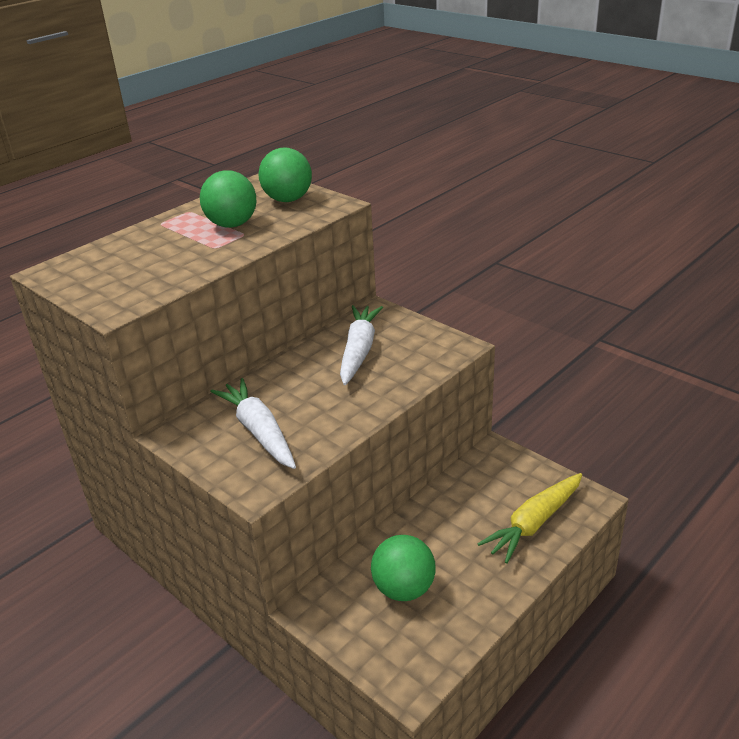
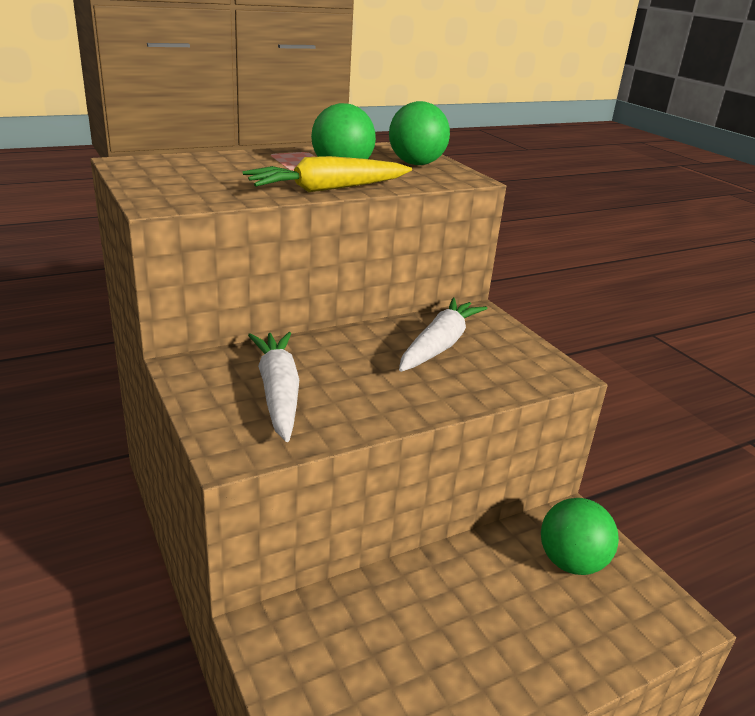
camera: 15 degrees right, 5 degrees down
green ball [371,535,436,601] -> green ball moved to [541,498,619,575]
yellow carrot [477,473,582,564] -> yellow carrot moved to [243,156,412,192]

